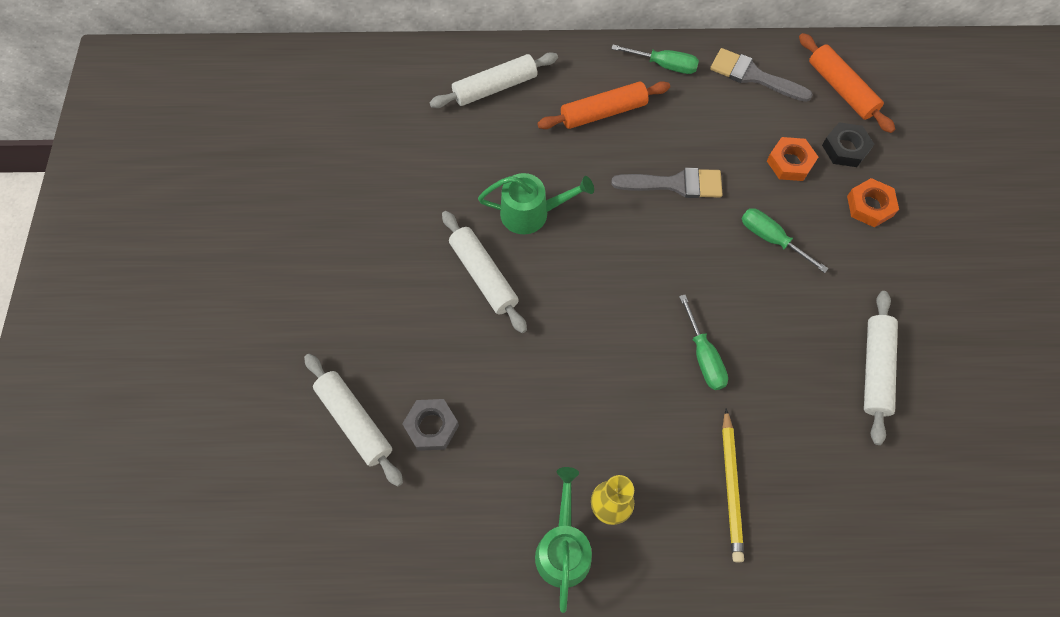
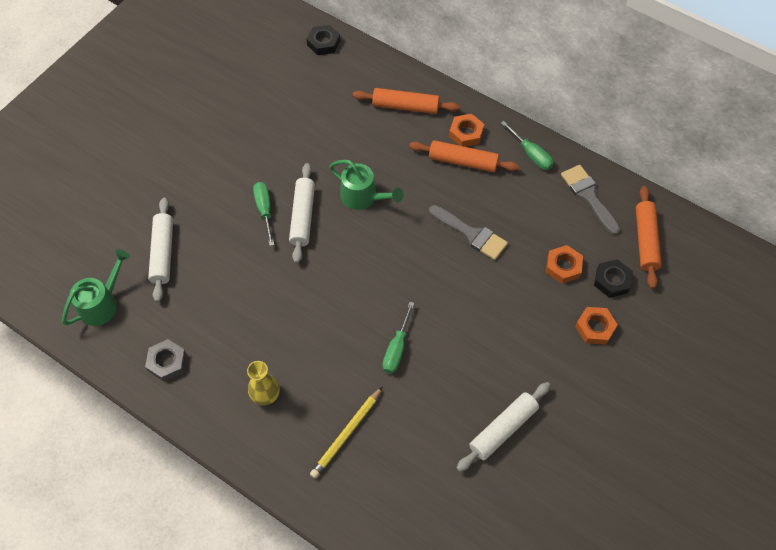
camera: 35 degrees right, 5 degrees down
grey nut [402,399,459,451] -> grey nut moved to [145,339,186,382]
white rolling pin [430,52,558,108] -> orange rolling pin [353,88,460,114]
green watering can [535,467,592,613] -> green watering can moved to [62,250,130,326]
green screwdriver [742,208,829,273] -> green screwdriver moved to [253,182,274,246]
none -> black nut [307,25,340,55]
none -> orange nut [449,114,484,147]

